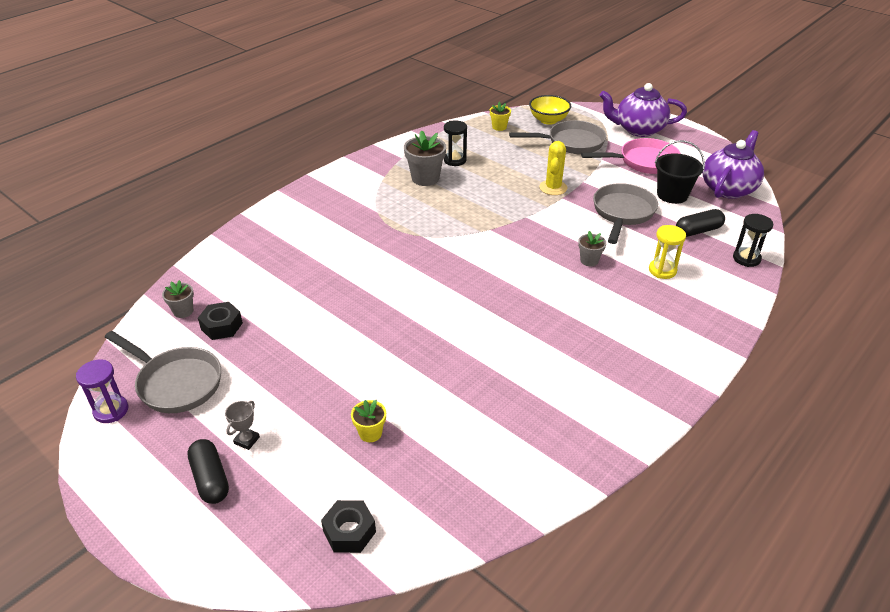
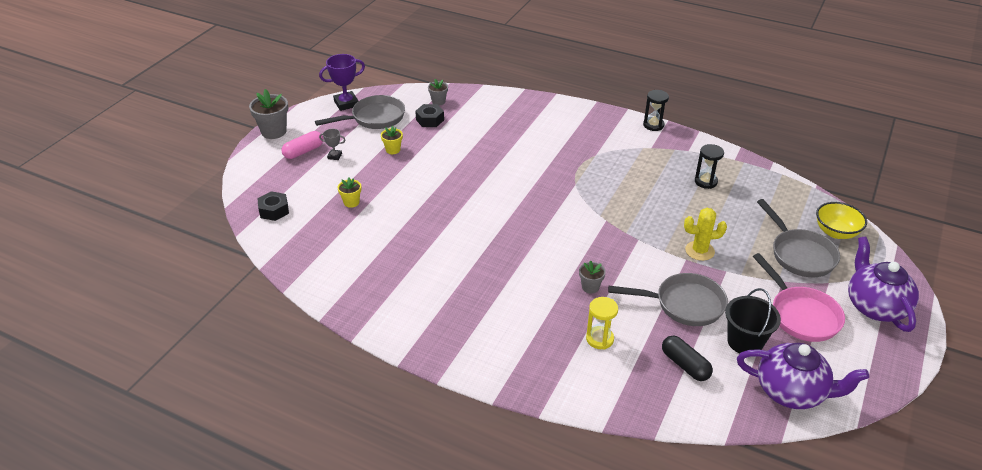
camera: 75 degrees right, 0 degrees up
purple hourglass [76,360,128,423] -> purple trophy [319,54,365,111]
grey pan [105,331,221,413] -> grey pan turned 135 degrees counterclockwise [315,95,405,129]
black capsule [187,439,229,504] -> pink capsule [281,131,323,159]
grey flower pot [404,130,446,186] -> grey flower pot moved to [249,89,288,139]
yellow flower pot [490,102,511,131] -> yellow flower pot moved to [381,126,403,154]
black hourglass [733,214,773,267] -> black hourglass moved to [643,90,669,131]

